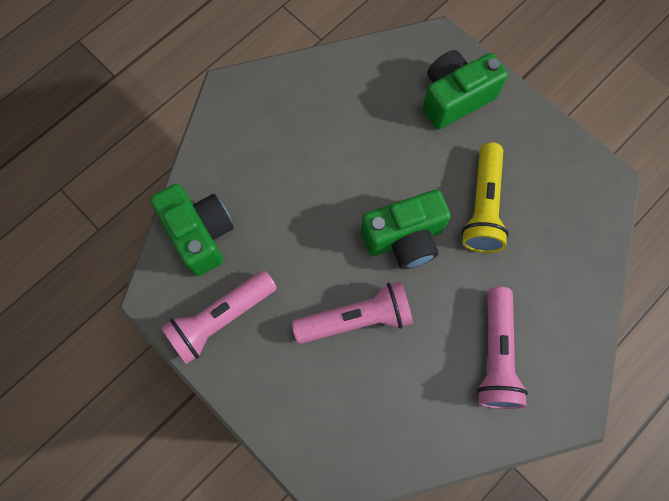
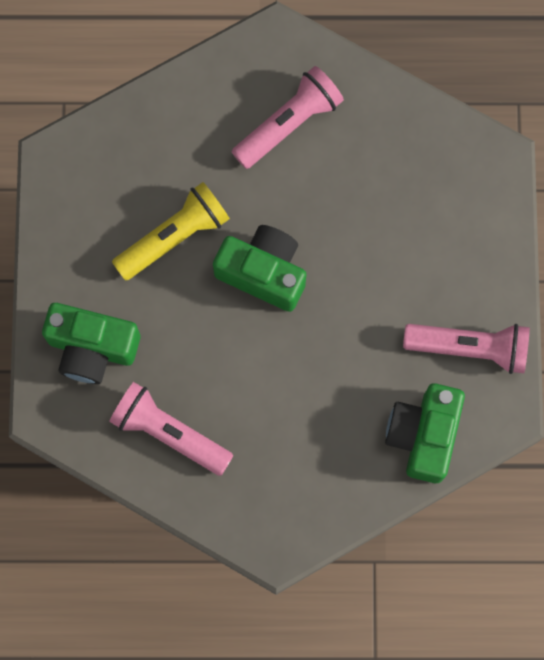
camera: 135 degrees left, 5 degrees up
pink flashlight [292,281,413,344] -> pink flashlight moved to [109,382,233,476]

